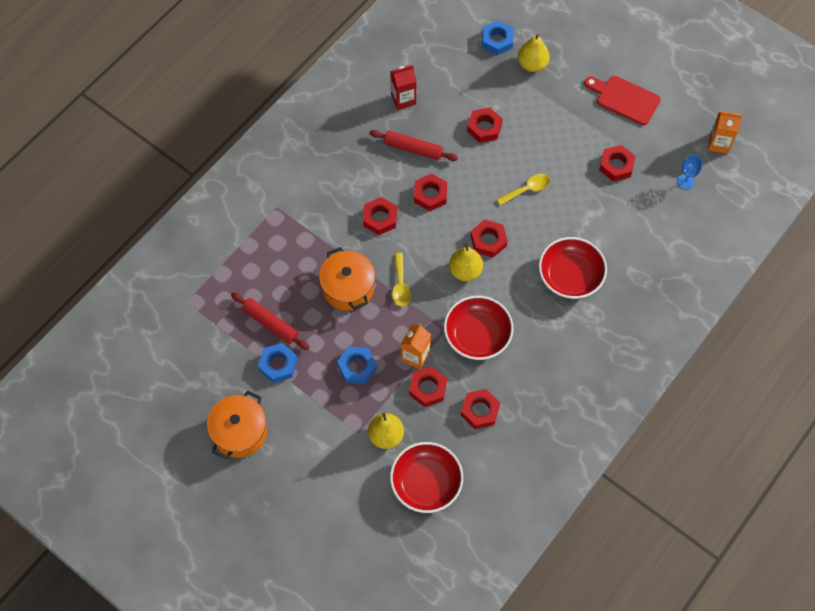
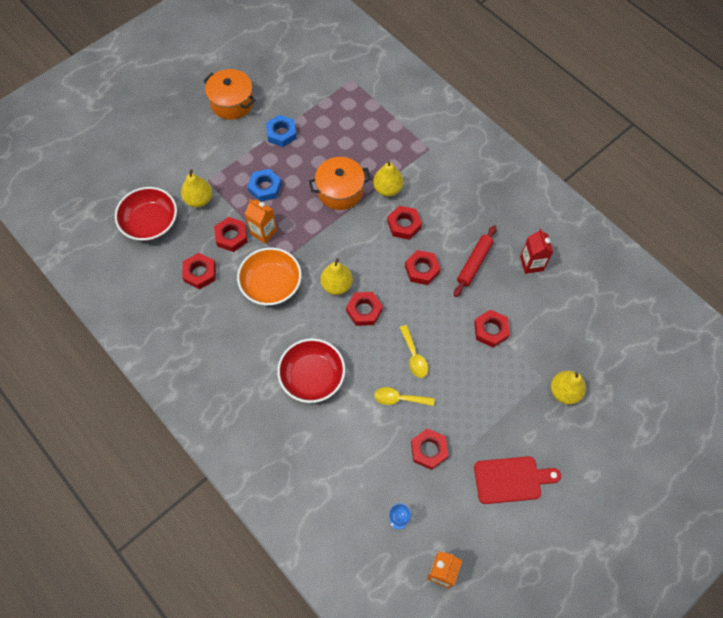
camera: 100 degrees right, 0 degrees up
red rolling pin [231,292,309,350] -> none
yellow spoon [392,253,411,307] -> yellow spoon moved to [374,387,435,406]
red bowl [444,296,514,360] -> orange bowl [237,248,301,305]
blue nut [482,20,513,55] -> none
red cutting board [584,76,661,125] -> red cutting board turned 45 degrees clockwise [474,456,561,504]
none -> yellow pear [373,161,403,197]

